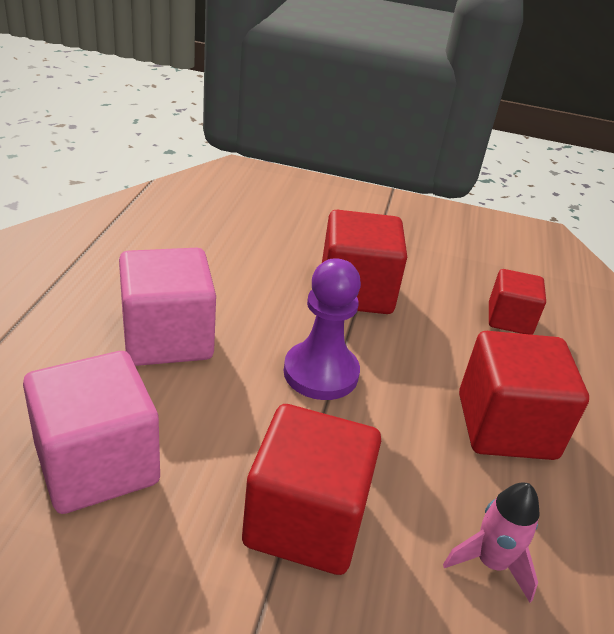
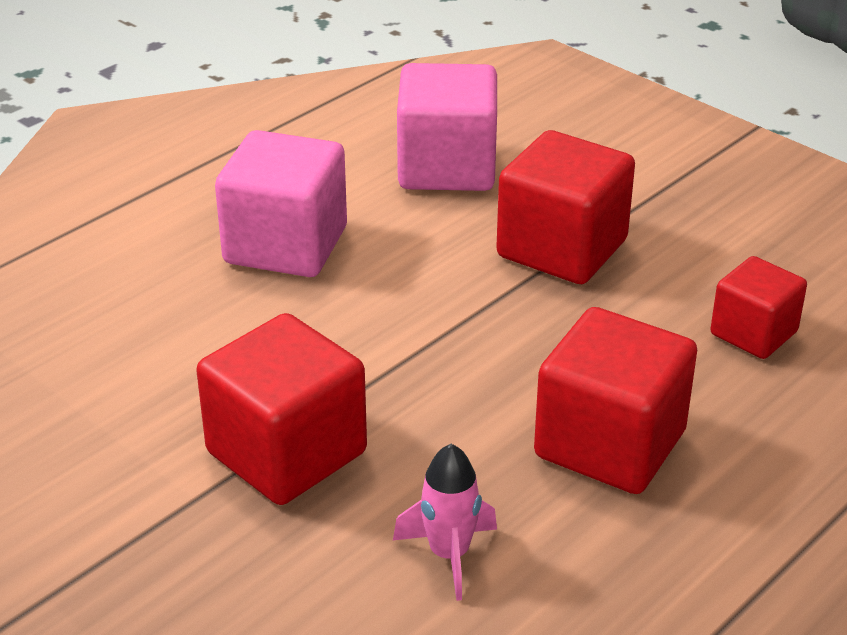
camera: 35 degrees right, 0 degrees up
pink cube [23,351,160,514] -> pink cube moved to [397,63,497,191]
purple pawn [284,258,361,400] -> none

